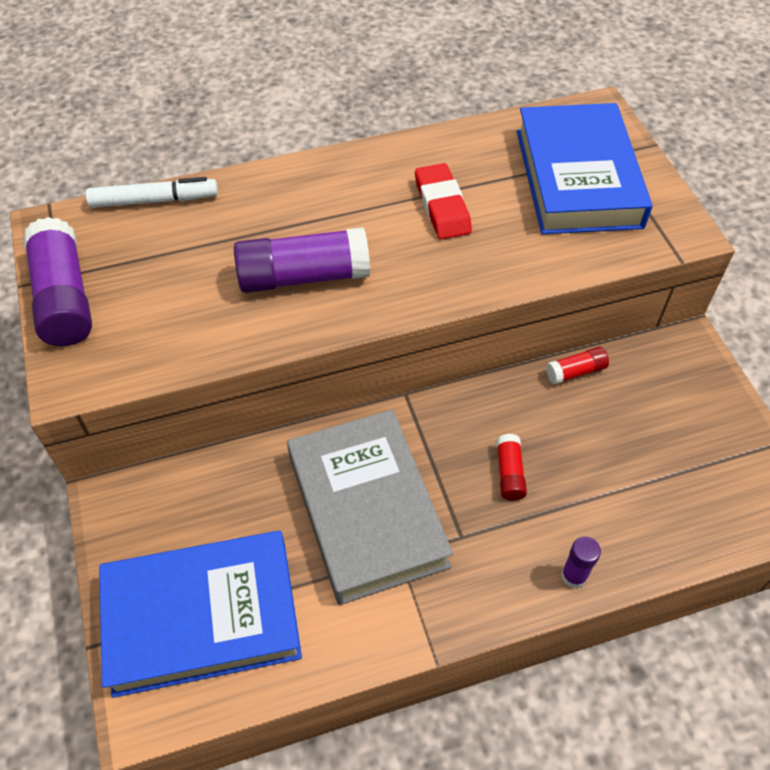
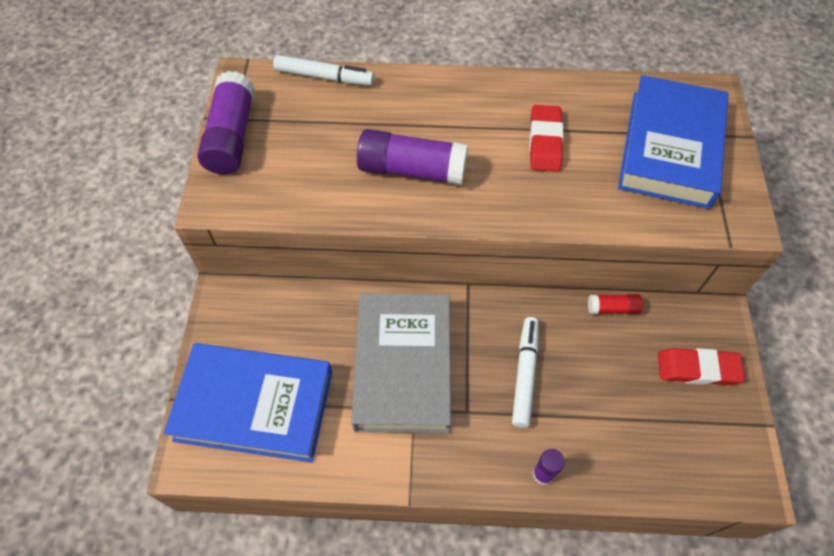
camera: 20 degrees right, 5 degrees up
red glue stick [496,434,527,501] -> white marker [512,317,539,428]
none -> red eraser [658,348,745,385]

